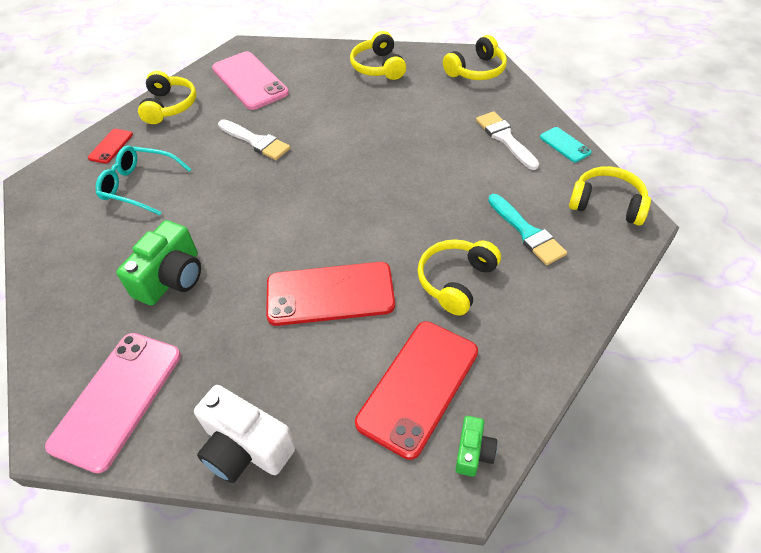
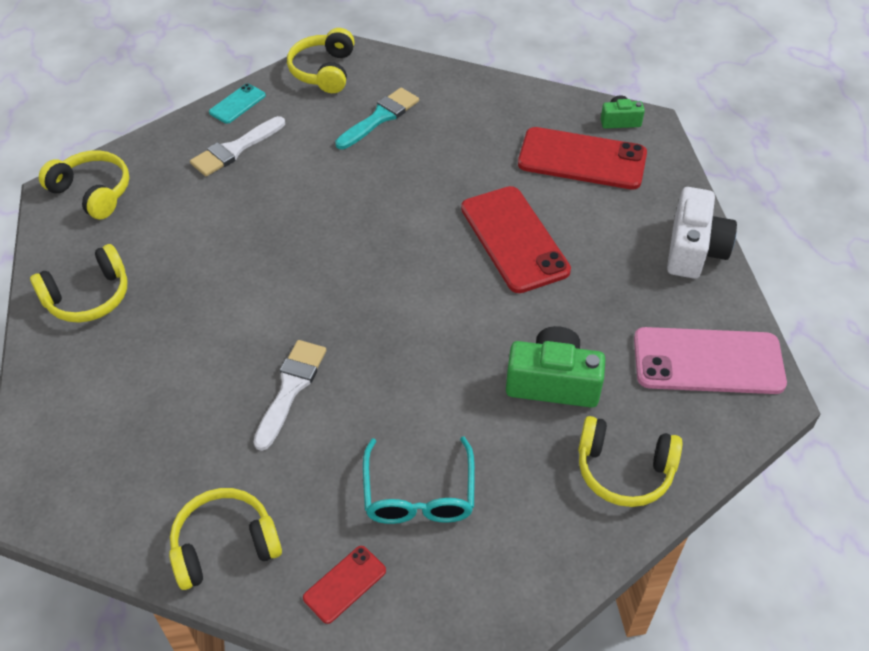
camera: 110 degrees left, 0 degrees up
red phone [88,129,133,164] -> red phone turned 45 degrees counterclockwise [303,546,386,624]
pink phone [212,51,289,110] -> none
yellow headphones [417,239,501,316] -> yellow headphones moved to [578,416,683,507]

